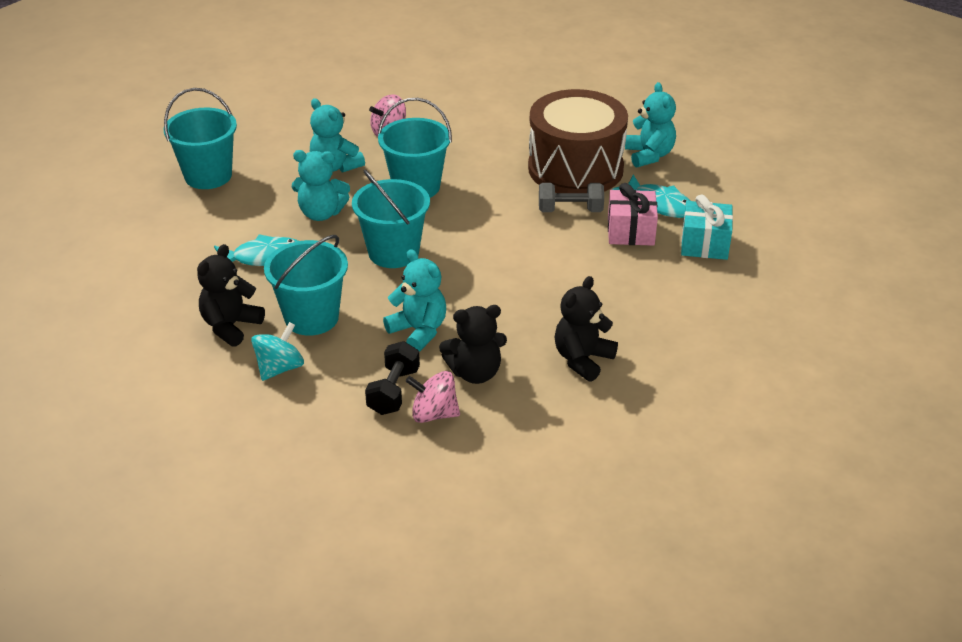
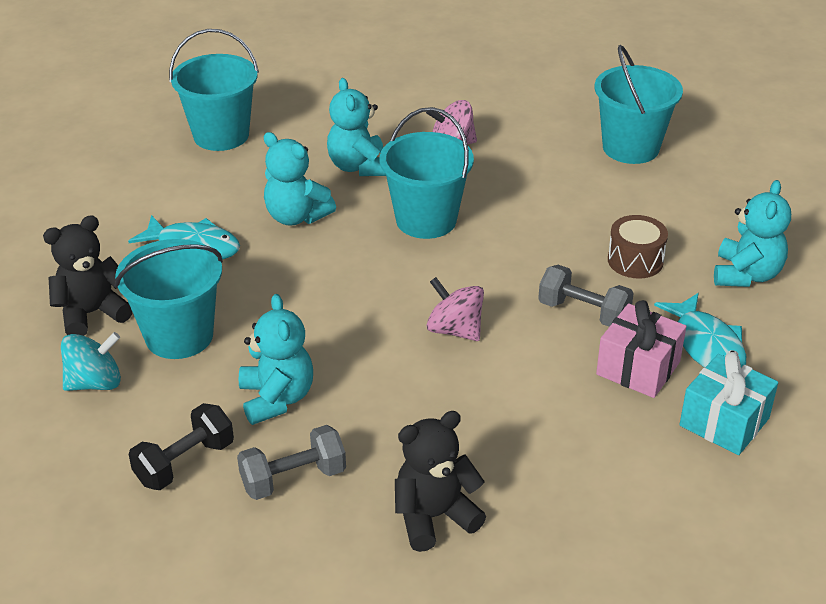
camera: 30 degrees right, 0 degrees up
turquoise bucket [352,170,430,268] -> turquoise bucket moved to [595,45,683,164]
pink spinning top [406,371,460,423] -> pink spinning top moved to [426,277,484,341]
black teddy bear [439,305,507,384] -> grey dumbbell [237,425,346,500]
brown drum [528,89,628,193] -> brown drum [608,215,668,279], size x0.43

